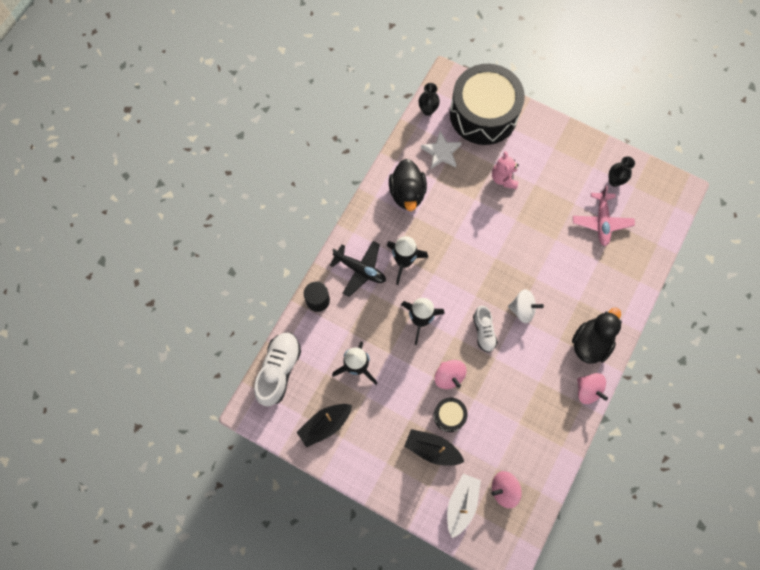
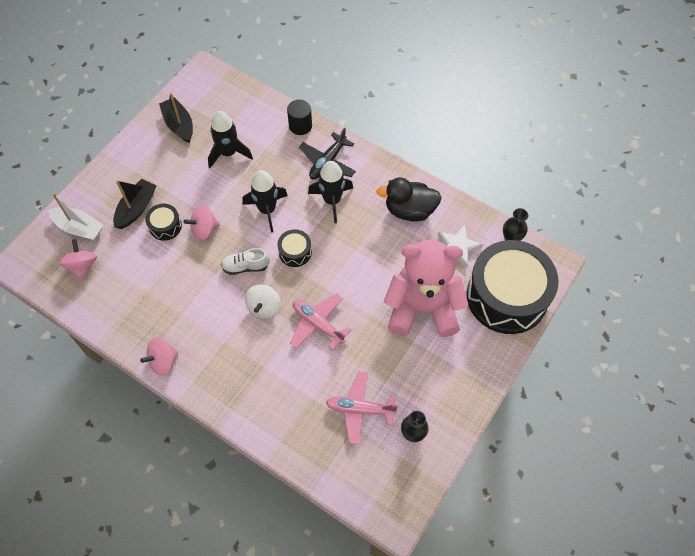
camera: 95 degrees right, 10 degrees down
white shoe [254,333,301,406] -> none
pink teddy bear [492,151,519,189] -> pink teddy bear [384,240,468,337], size x2.19
black duck [572,307,622,364] -> none
none -> black drum [277,229,312,267]
none -> pink plane [290,293,351,350]

